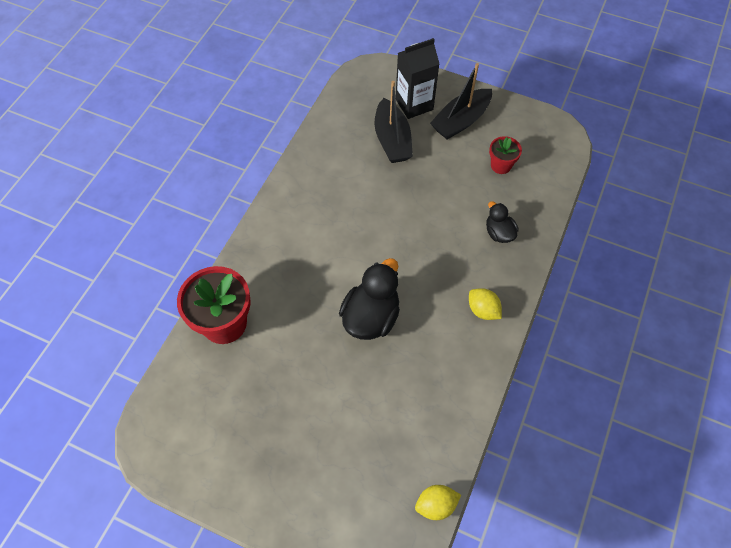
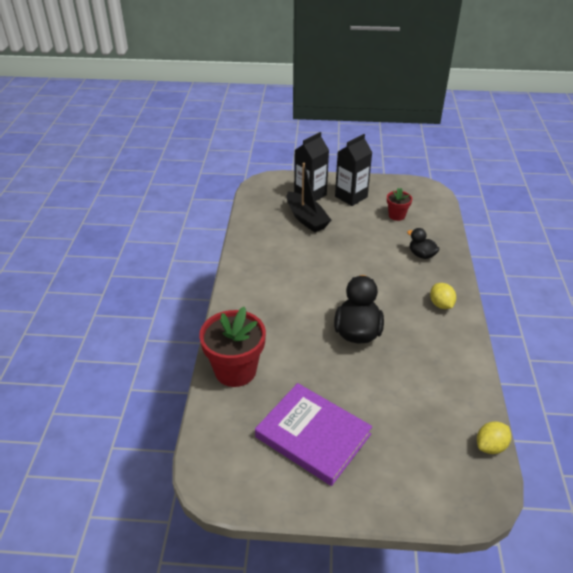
camera: 20 degrees left, 20 degrees down
black boat [430,63,492,139] -> black carton [335,134,373,206]
yellow lemon [469,288,502,320] -> yellow lemon turned 45 degrees clockwise [430,283,456,309]
none -> purple book [255,383,372,486]

